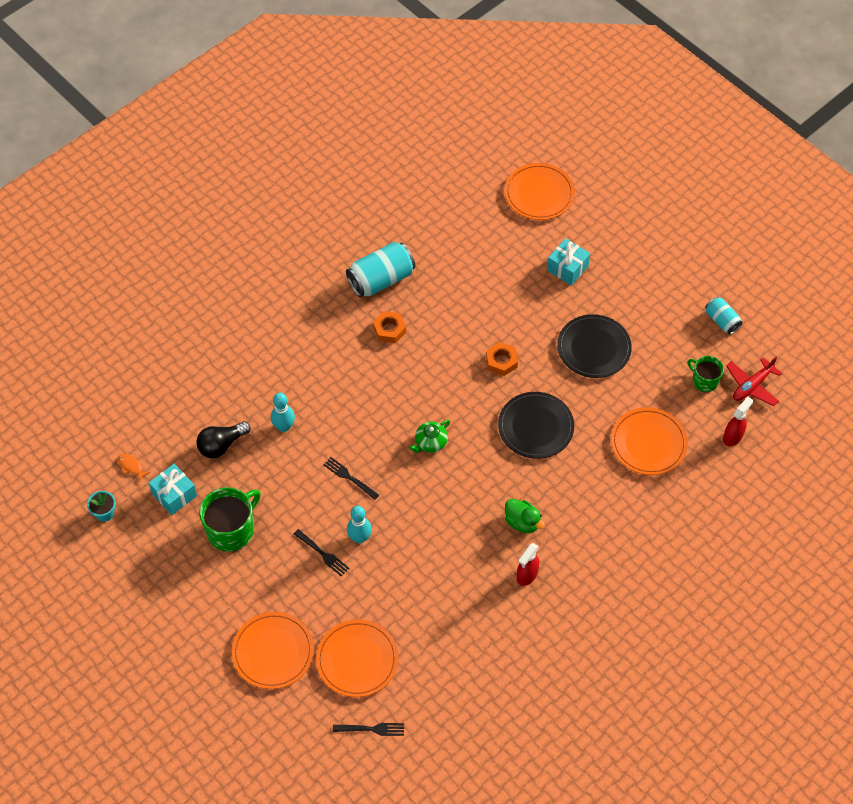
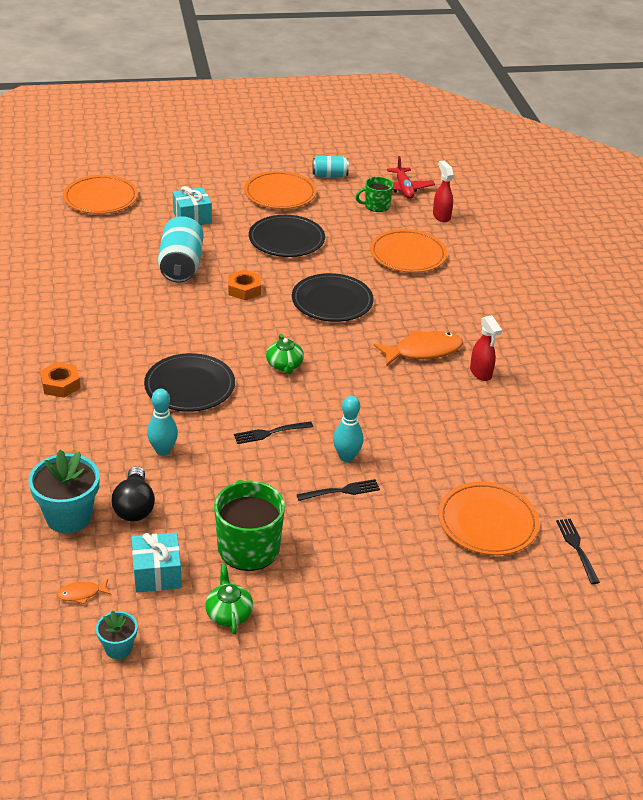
camera: 60 degrees left, 20 degrees down
orange plate [232,612,314,689] -> orange plate moved to [244,171,317,209]
black fork [333,723,404,736] -> black fork turned 45 degrees counterclockwise [556,519,600,584]
turquoise can [346,242,415,298] -> turquoise can moved to [158,216,204,283]
orange nut [373,311,406,343] -> orange nut moved to [40,362,81,398]
green duck [505,499,545,533] -> orange fish [374,330,463,367]
none -> turquoise flower pot [28,450,100,533]
none -> black plate [144,353,235,412]
none -> green teapot [205,563,253,634]

